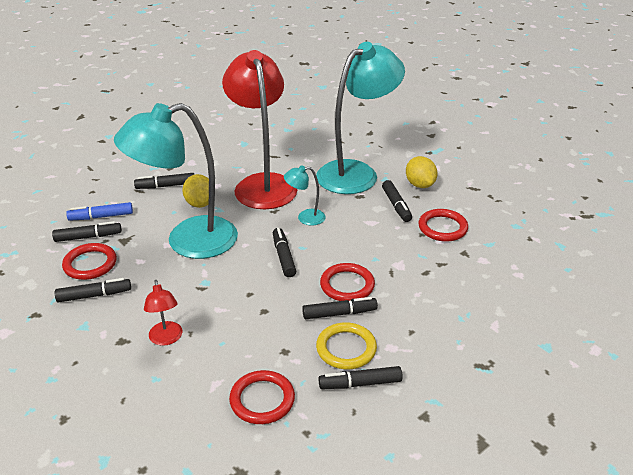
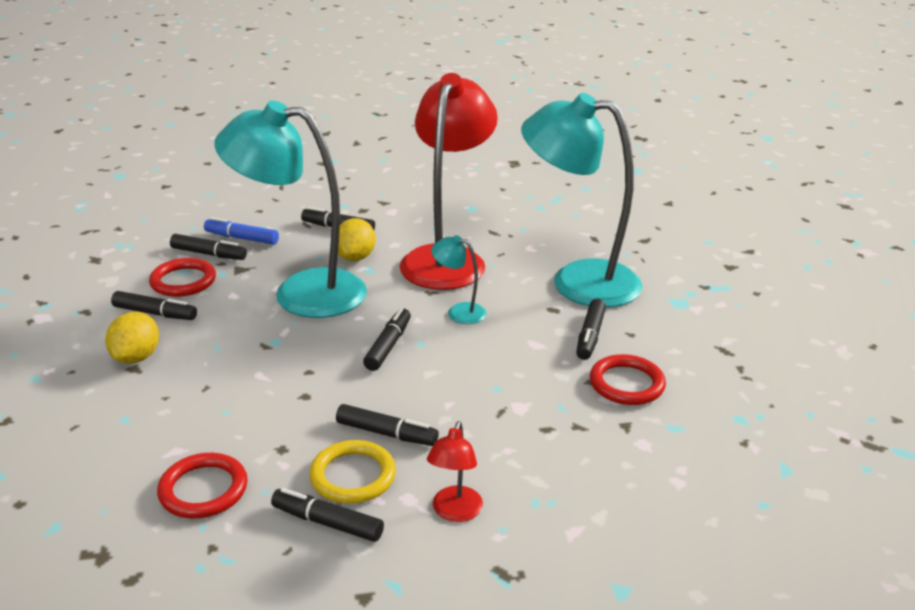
camera: 30 degrees right, 5 degrees down
red lamp [144,280,182,346] -> red lamp moved to [427,421,483,522]
turquoise lamp [316,42,405,194] -> turquoise lamp turned 150 degrees counterclockwise [521,93,642,307]
red ring [320,263,375,301] -> none
yellow lemon [406,156,438,188] -> yellow lemon moved to [105,312,159,364]

